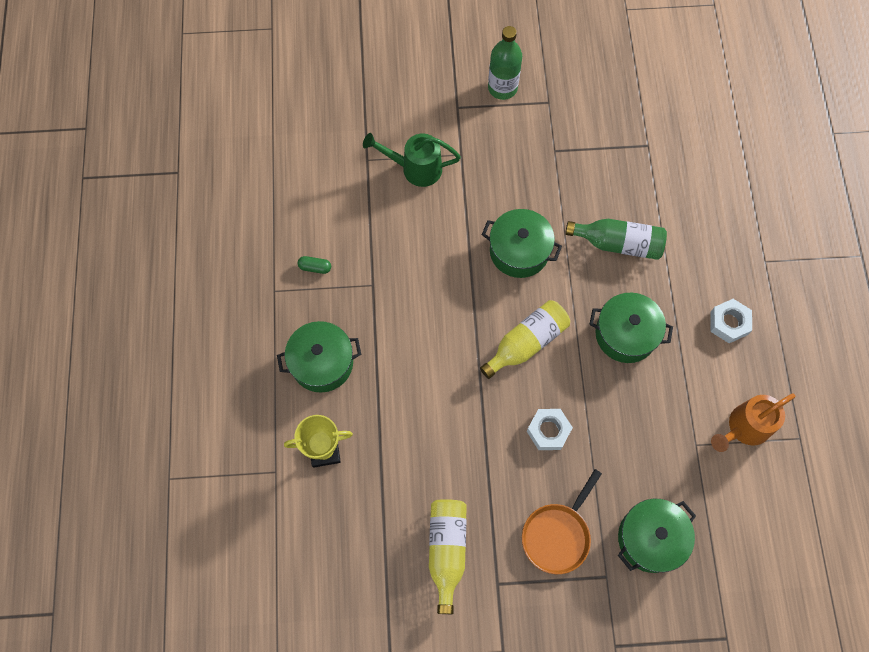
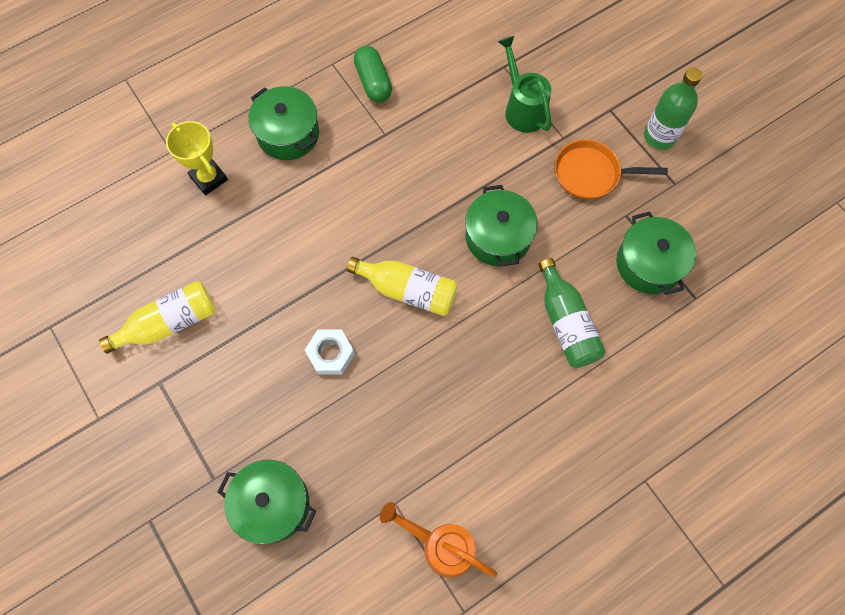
camera: 60 degrees right, 0 degrees up
green capsule [298,256,331,274] -> green capsule [354,46,392,102], size x1.81
orange pan [522,469,602,574] -> orange pan moved to [555,140,668,199]
green pot [589,293,673,363] -> green pot moved to [616,211,696,295]
white nut [710,299,752,343] -> none

